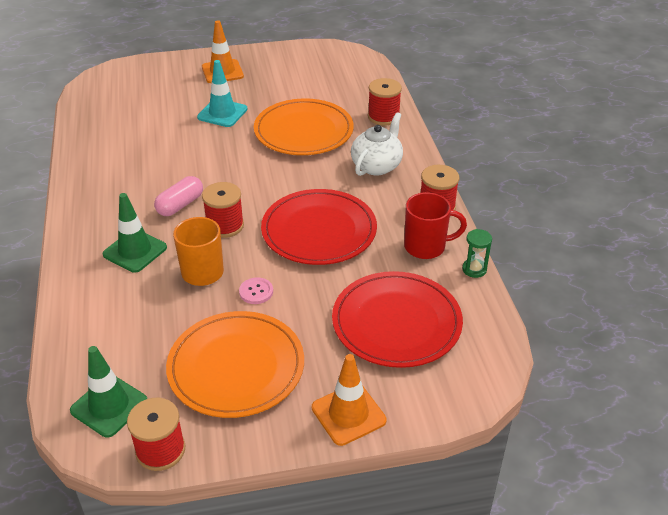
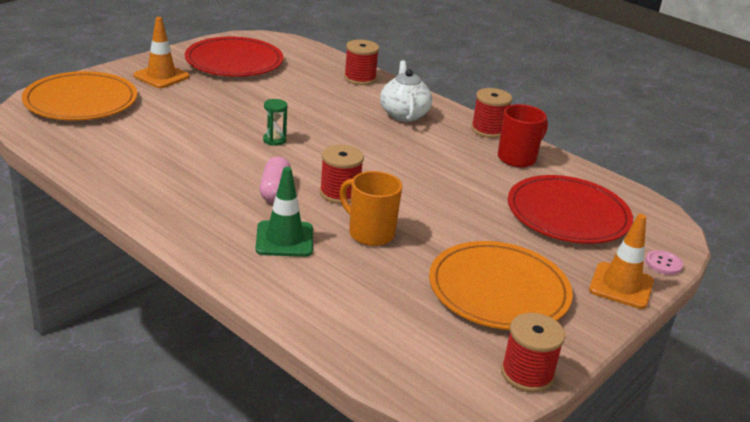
camera: 40 degrees left, 10 degrees down
green traffic cone [70,346,147,437] -> none
turquoise traffic cone [197,60,247,127] -> none
pink button [239,277,273,304] -> pink button moved to [645,250,683,275]
orange plate [254,99,354,155] -> orange plate moved to [22,71,137,120]
red plate [261,189,377,265] -> red plate moved to [185,37,284,77]
green hourglass [462,229,492,278] -> green hourglass moved to [263,99,288,146]

